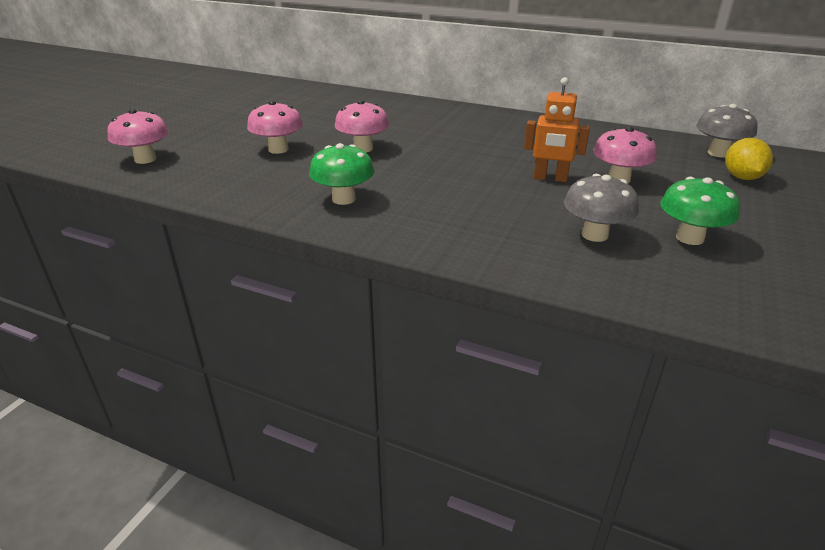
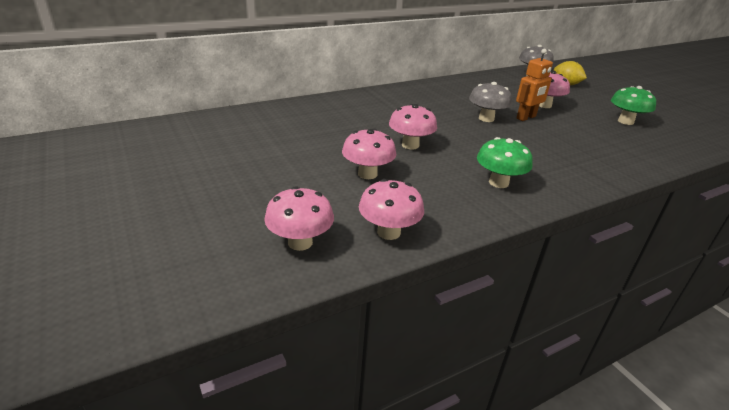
camera: 55 degrees left, 0 degrees up
grey mushroom [564,174,639,242] -> grey mushroom moved to [469,82,512,122]
none -> pink mushroom [359,179,424,240]

